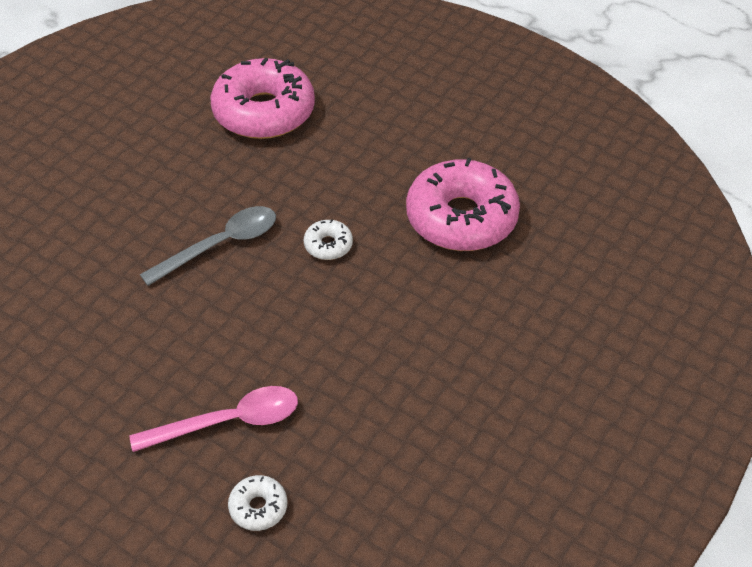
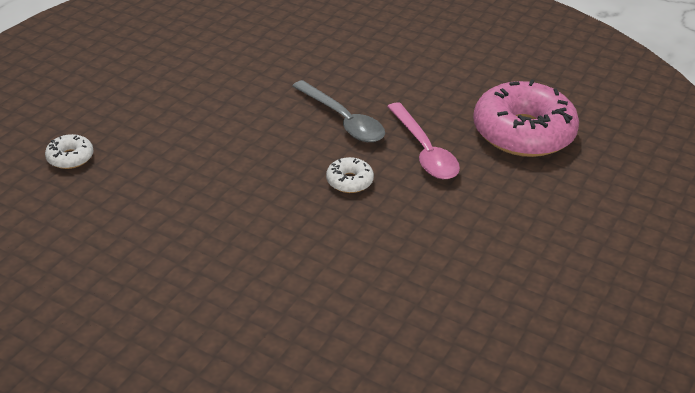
camera: 85 degrees right, 10 degrees down
pink spoon [129,386,298,452] -> pink spoon moved to [387,102,460,179]
pink donut [406,158,520,251] -> none

